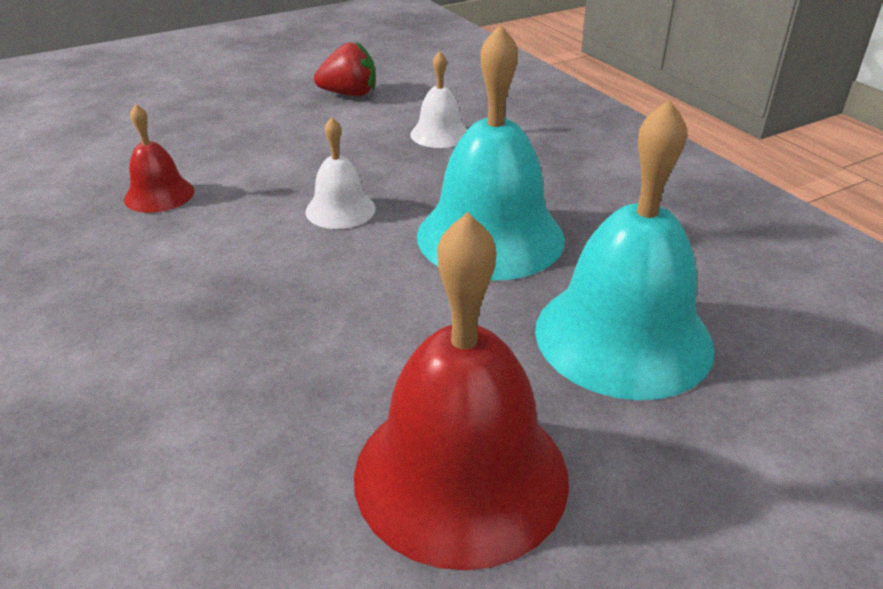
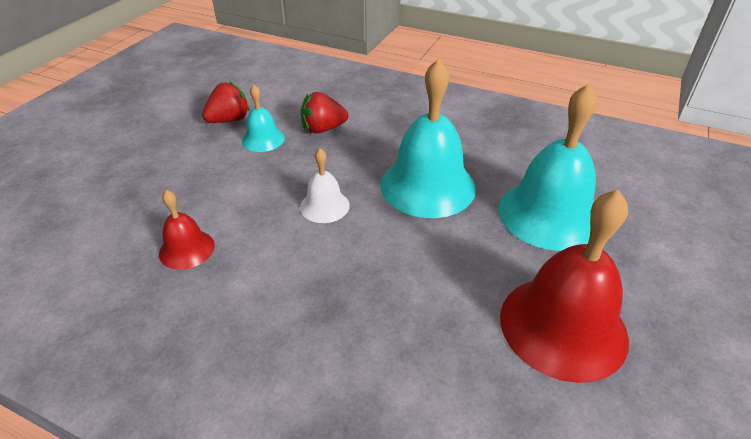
camera: 35 degrees left, 5 degrees up
white bell [410,51,467,148] -> red strawberry [301,92,348,134]
none -> turquoise bell [242,85,285,152]

